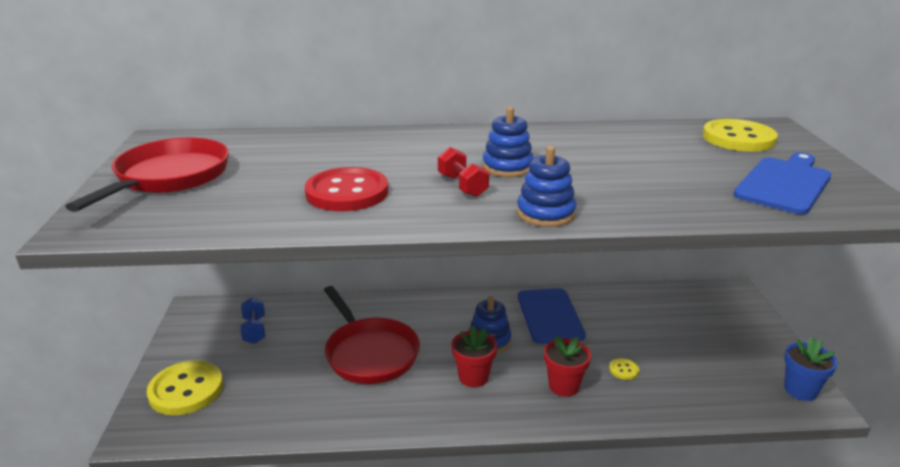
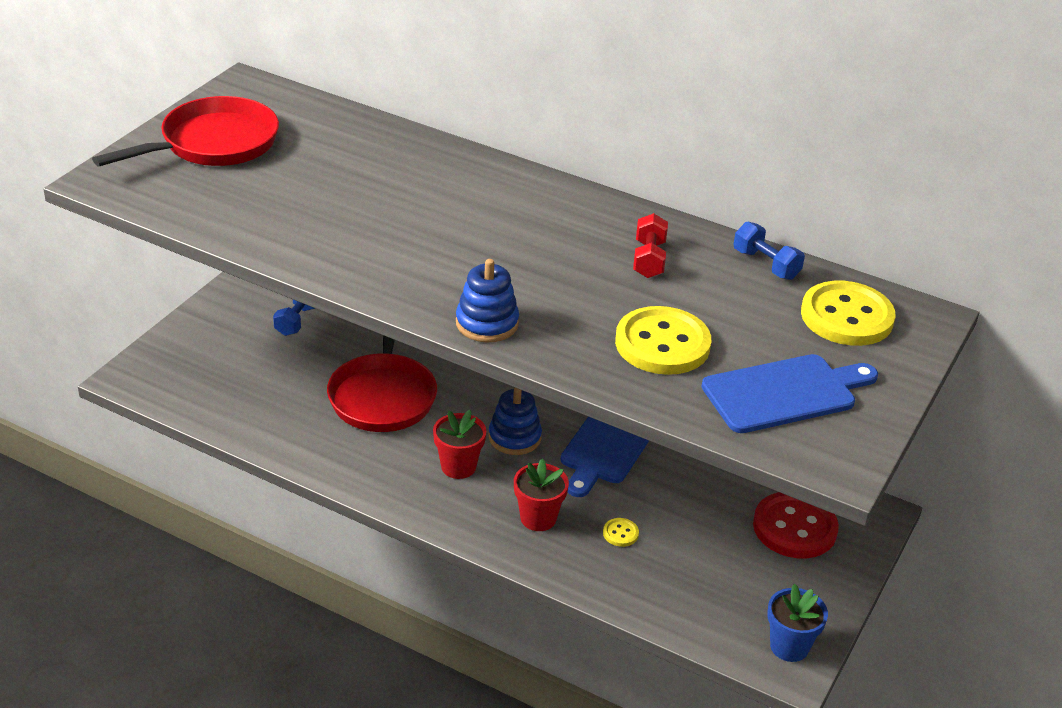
camera: 30 degrees right, 10 degrees up
yellow button [147,360,223,415] -> yellow button moved to [615,306,711,375]
red button [305,167,388,211] -> red button moved to [753,492,839,559]
red dumbbell [438,147,489,197] -> red dumbbell moved to [633,213,668,278]
blue stacking toy [483,107,534,177] -> none
none -> blue dumbbell [733,222,805,280]

